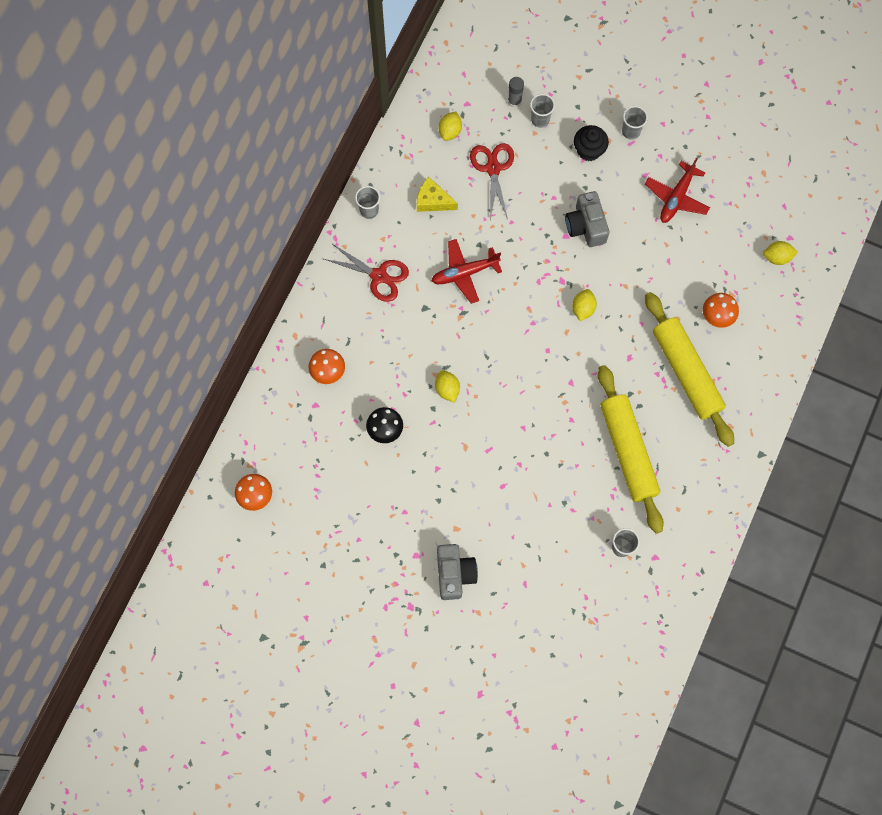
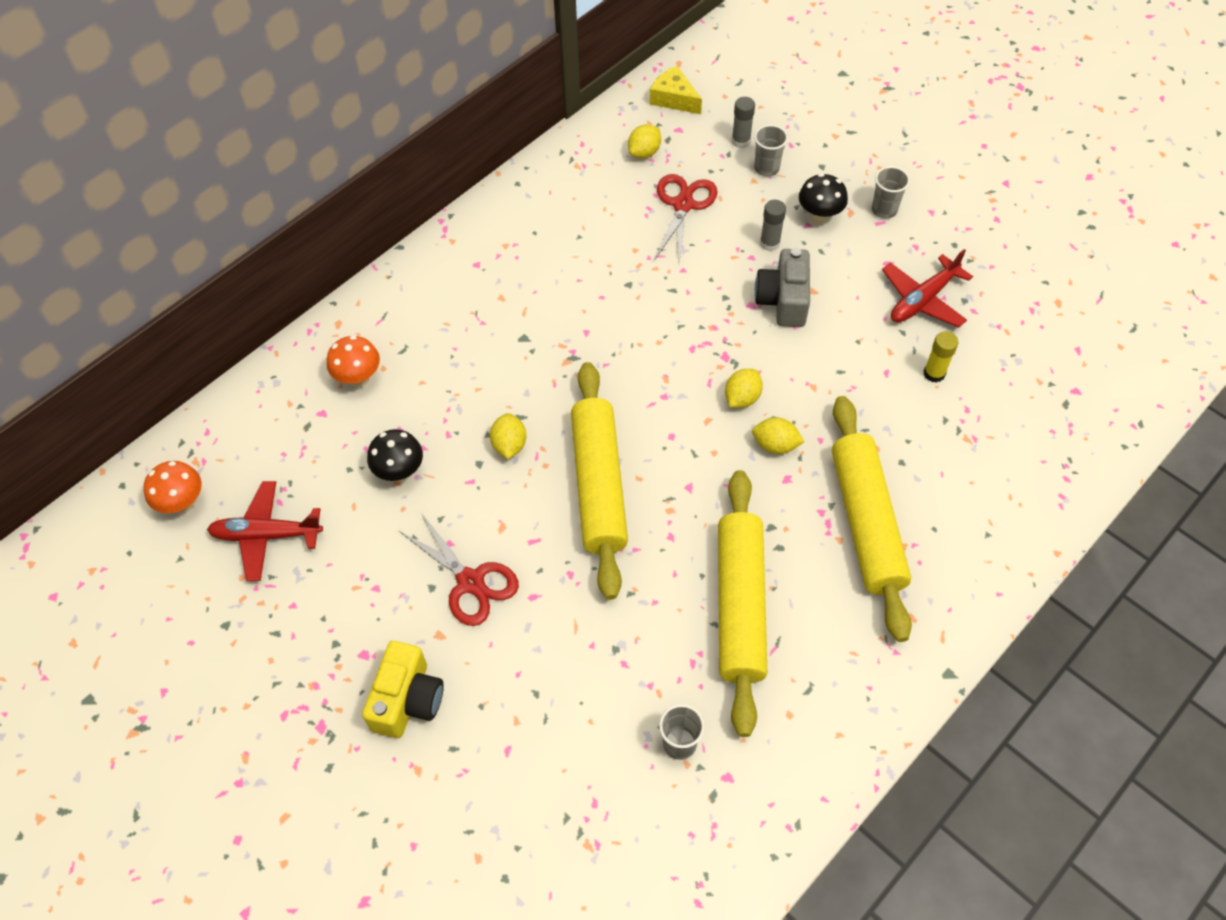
camera: 20 degrees right, 15 degrees down
red scissors [324,244,409,302] -> red scissors moved to [399,513,519,626]
grey cup [355,186,380,219] -> none
yellow cheese [417,177,458,212] -> yellow cheese moved to [650,66,702,114]
red plane [431,239,502,304] -> red plane moved to [207,481,323,581]
grey camera [437,544,478,600] -> yellow camera [362,641,444,738]
black cupcake [574,125,609,161] -> black mushroom [799,173,848,224]
orange mushroom [703,293,739,328] -> none
yellow lemon [763,241,798,265] -> yellow lemon moved to [752,417,804,454]
none -> yellow rolling pin [571,362,628,600]
none -> grey glue stick [760,200,786,251]
none -> yellow glue stick [924,331,958,383]

